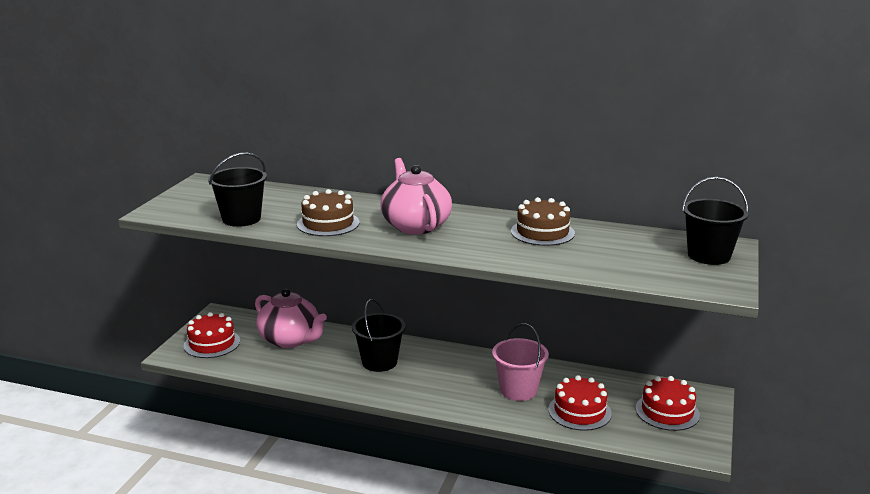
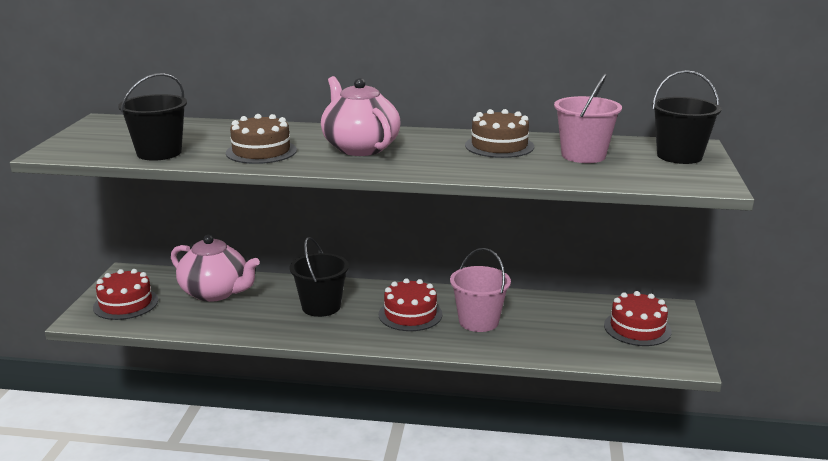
camera: 10 degrees left, 0 degrees up
red cake [548,375,612,431] -> red cake moved to [379,278,442,331]
none -> pink bucket [554,73,622,163]

